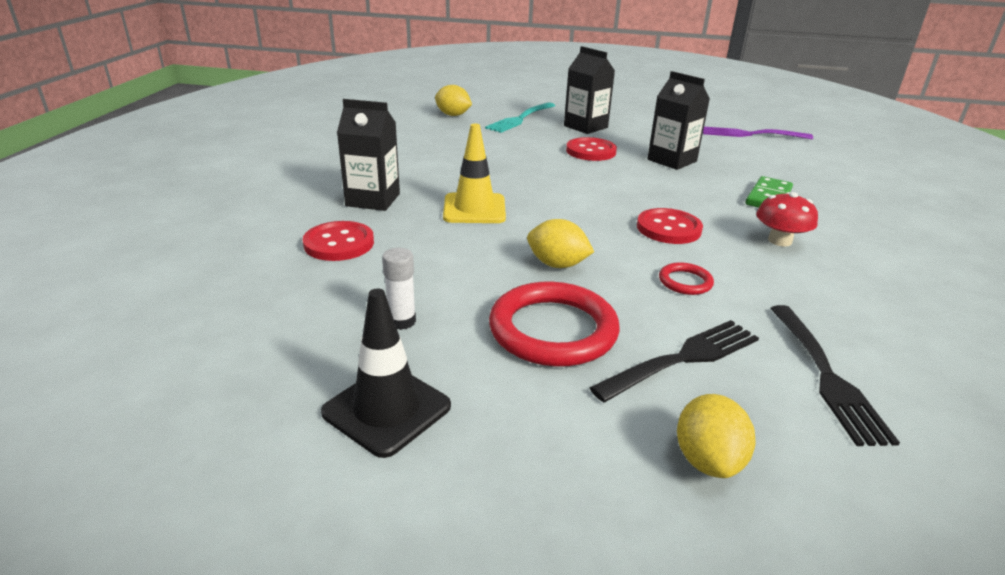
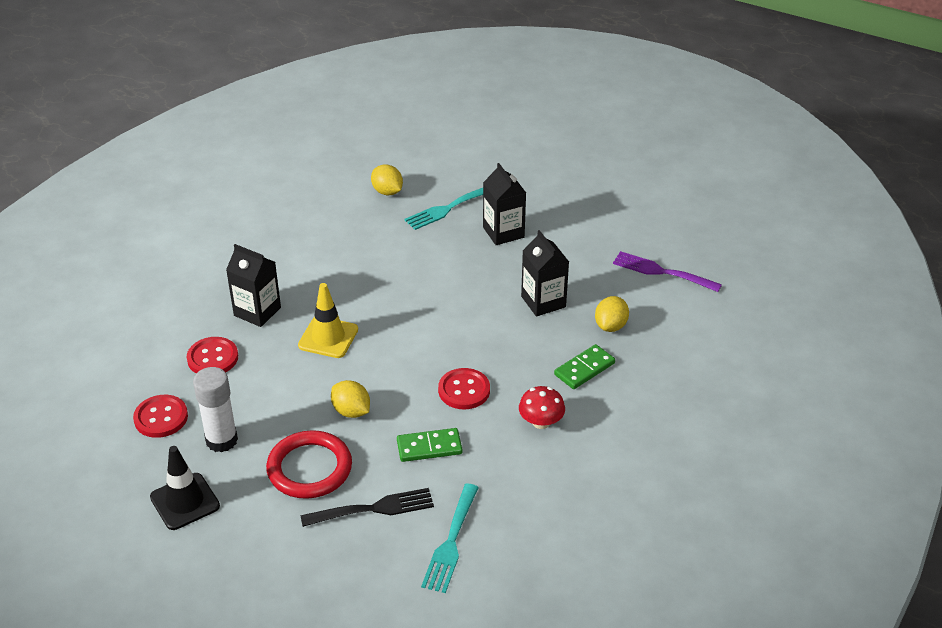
camera: 20 degrees right, 10 degrees up
white glue stick [382,248,416,330] -> white glue stick [193,367,238,453], size x1.76
red button [566,137,617,161] -> red button moved to [133,395,188,438]
red ring [659,262,714,295] -> green domino [397,428,463,462]
yellow lemon [677,394,755,478] -> yellow lemon moved to [595,296,629,332]
black fork [770,305,900,446] -> turquoise fork [421,484,479,593]

